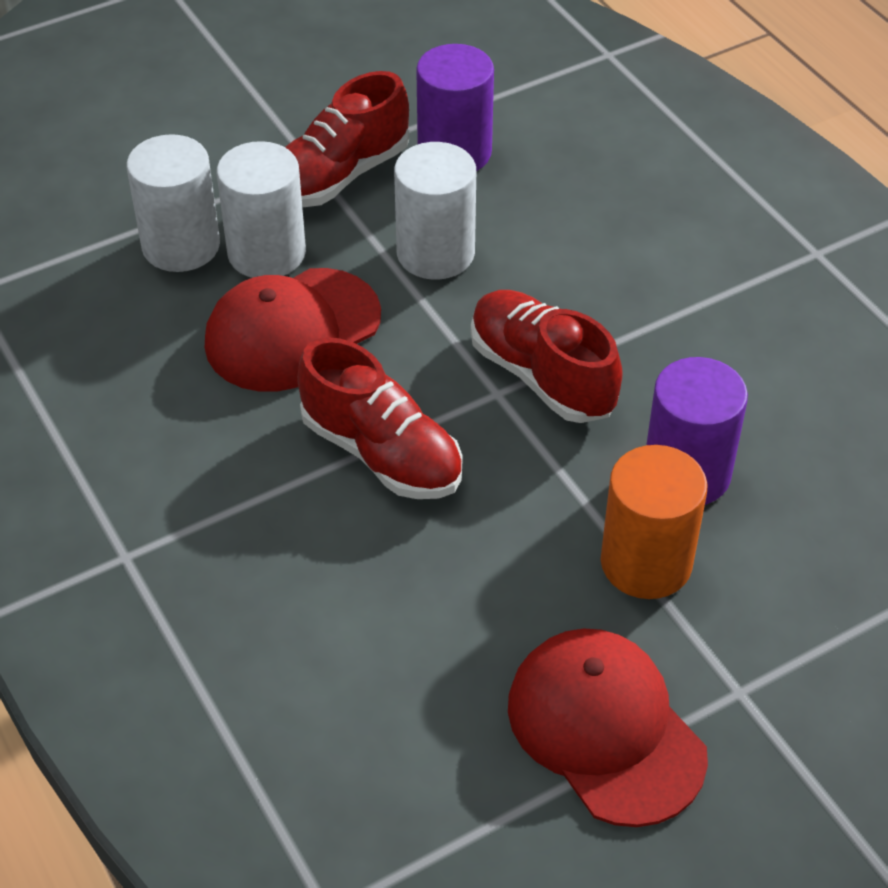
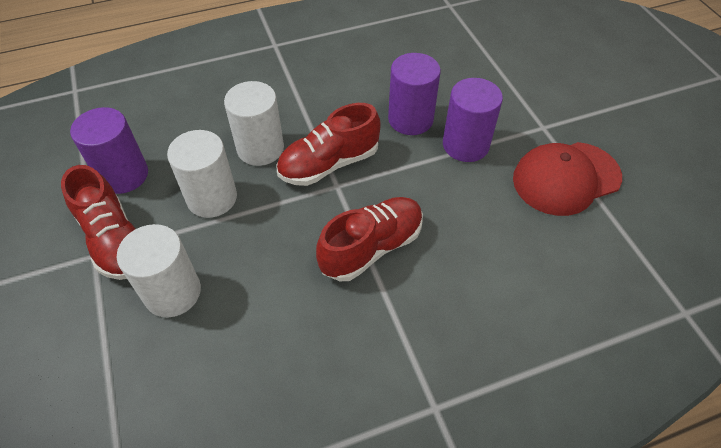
camera: 80 degrees left, 5 degrees up
white cylinder [127,134,220,272] -> white cylinder moved to [224,81,284,166]
red cap [205,268,381,392] -> none
orange cylinder [601,445,708,599] -> purple cylinder [443,78,503,162]

